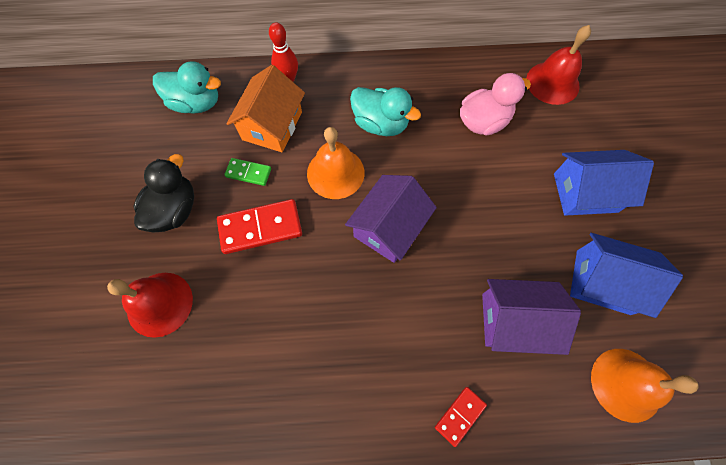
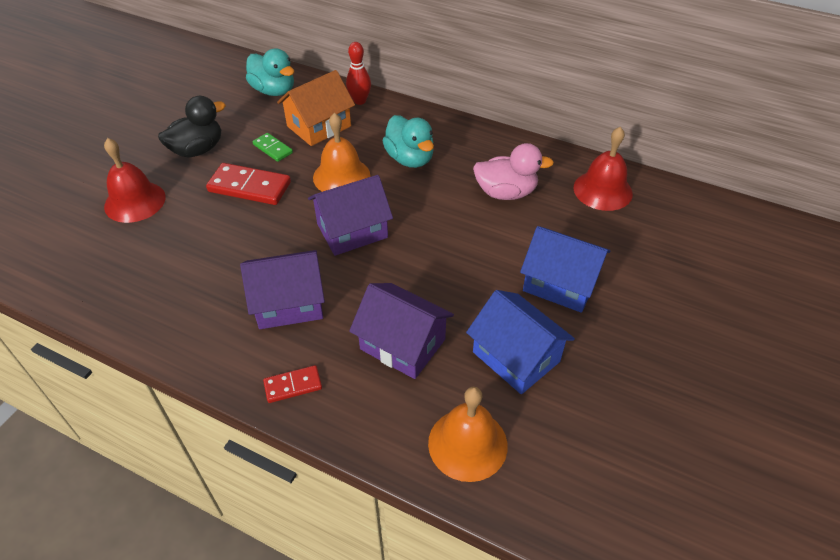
camera: 30 degrees right, 20 degrees down
none -> purple house [240,250,325,329]

